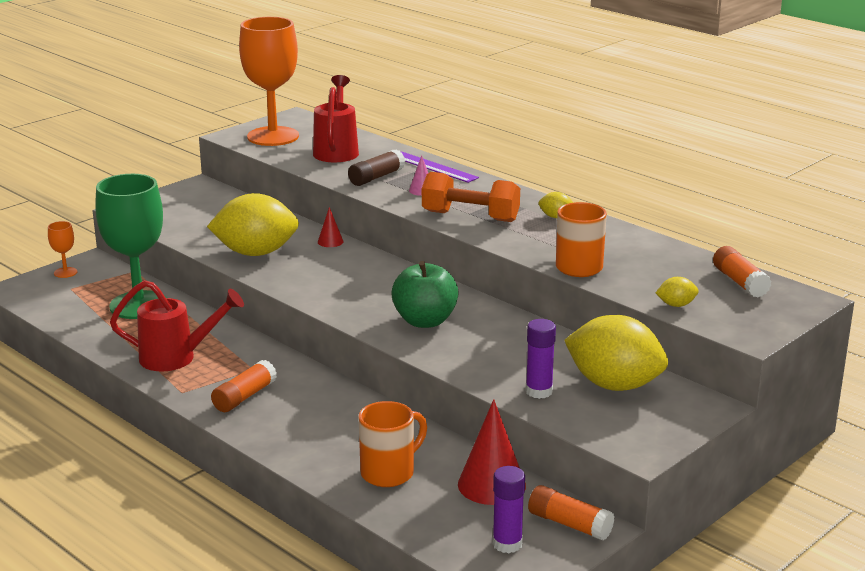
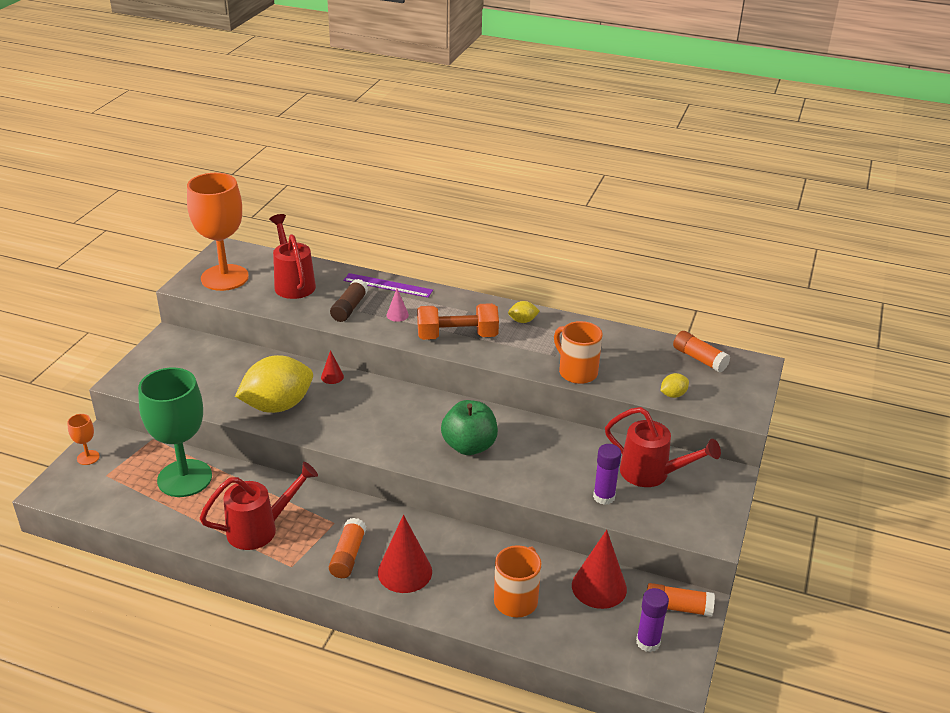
camera: 25 degrees left, 10 degrees up
yellow lemon [564,315,668,391] -> red watering can [605,407,721,487]
none -> red cone [378,515,432,593]

